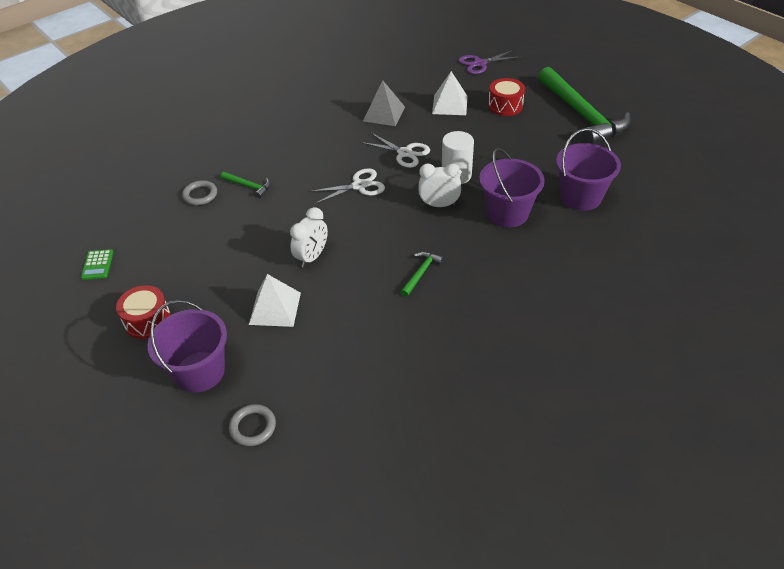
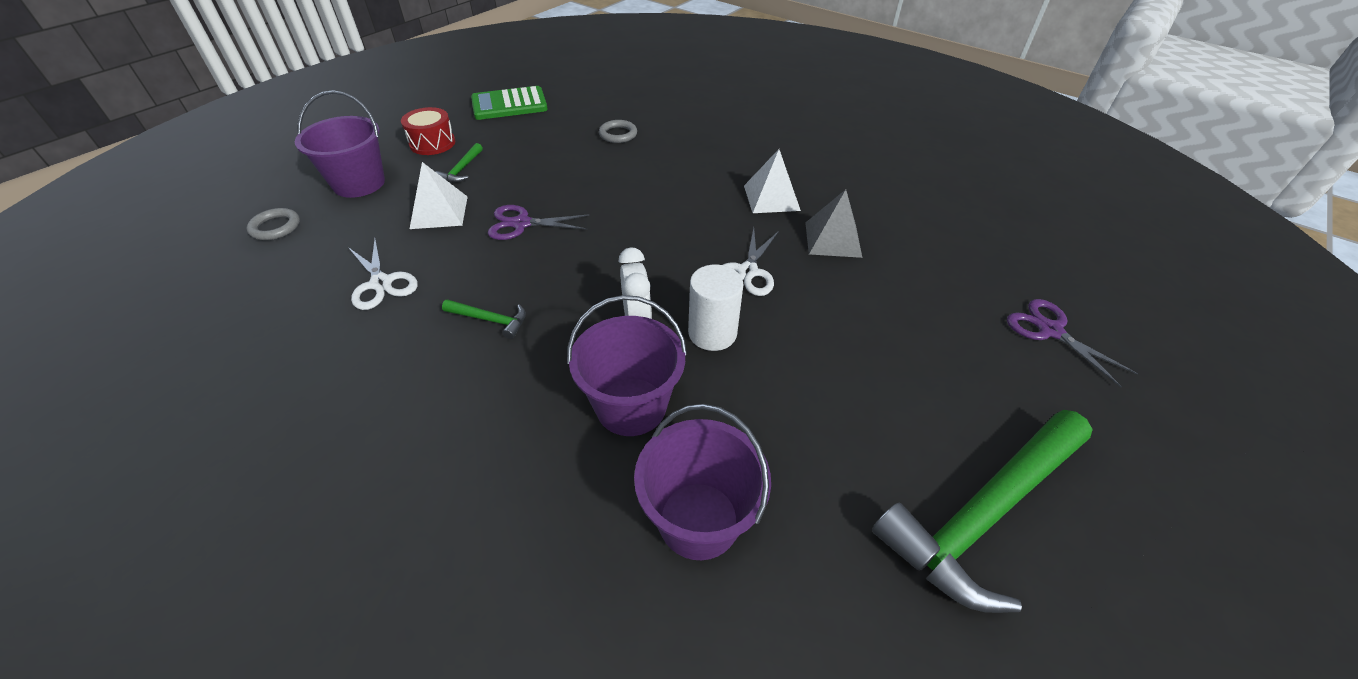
camera: 75 degrees right, 0 degrees up
green calculator [81,249,114,280] -> green calculator [471,86,548,120], size x1.97
green hammer [221,172,270,198] -> green hammer moved to [436,143,483,183]
white clock [290,207,328,267] -> purple scissors [488,205,590,240]
white scissors [309,168,385,204] -> white scissors moved to [348,239,418,310]
white pyramid [432,71,468,115] -> white pyramid moved to [744,149,801,213]
red drum [488,78,525,116] -> none

